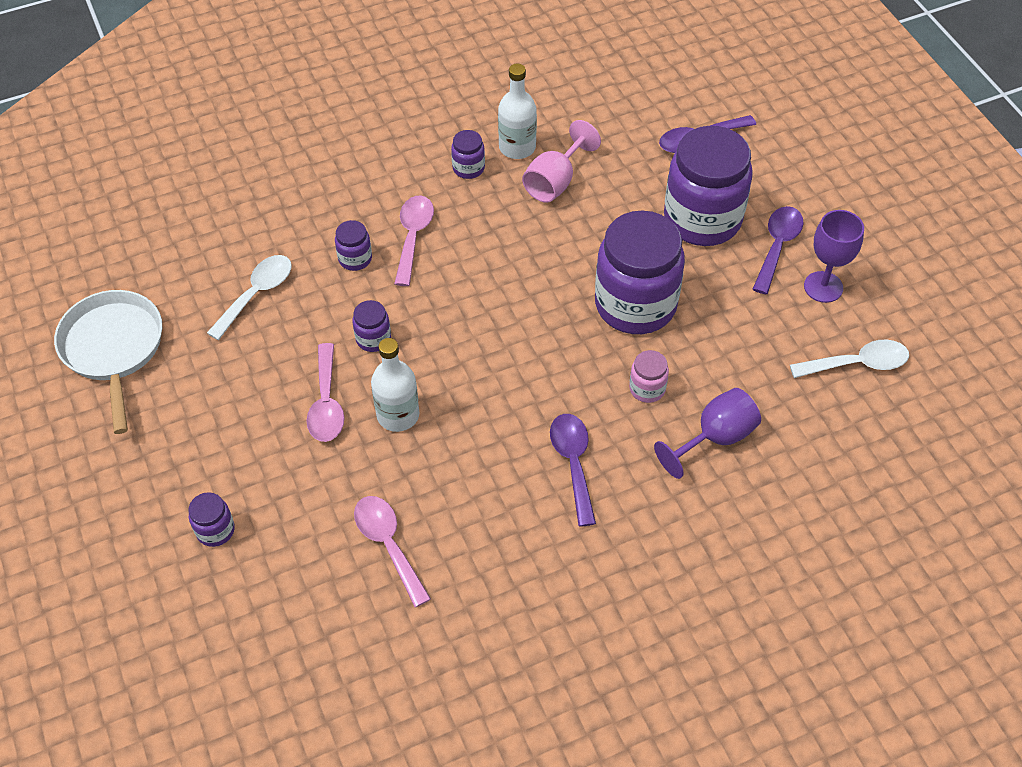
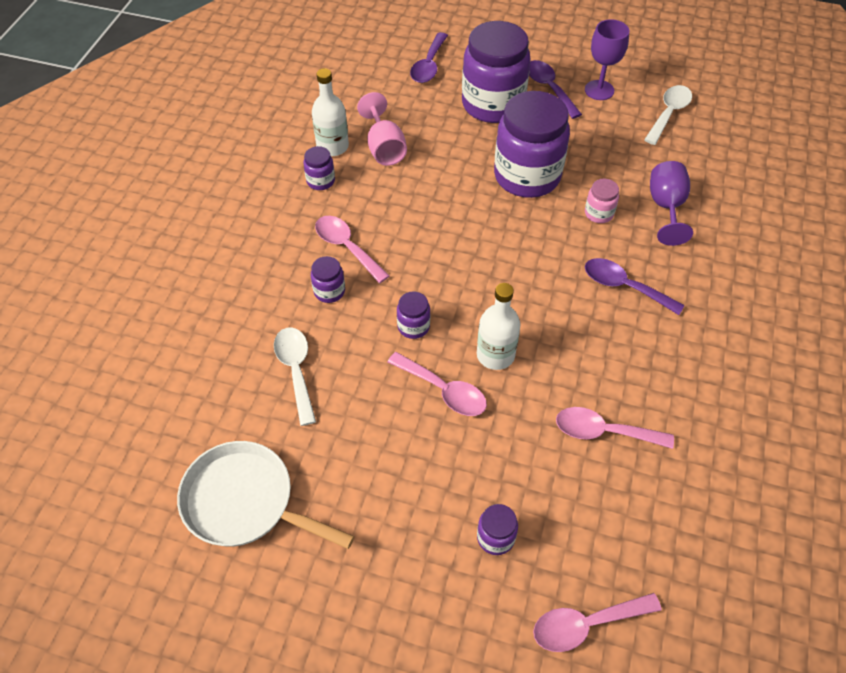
camera: 50 degrees left, 0 degrees up
none -> pink spoon [533,593,662,652]

